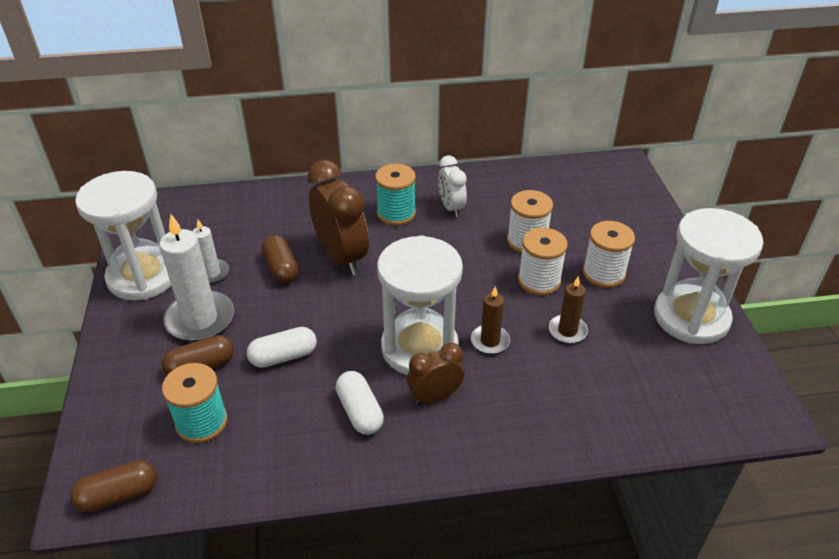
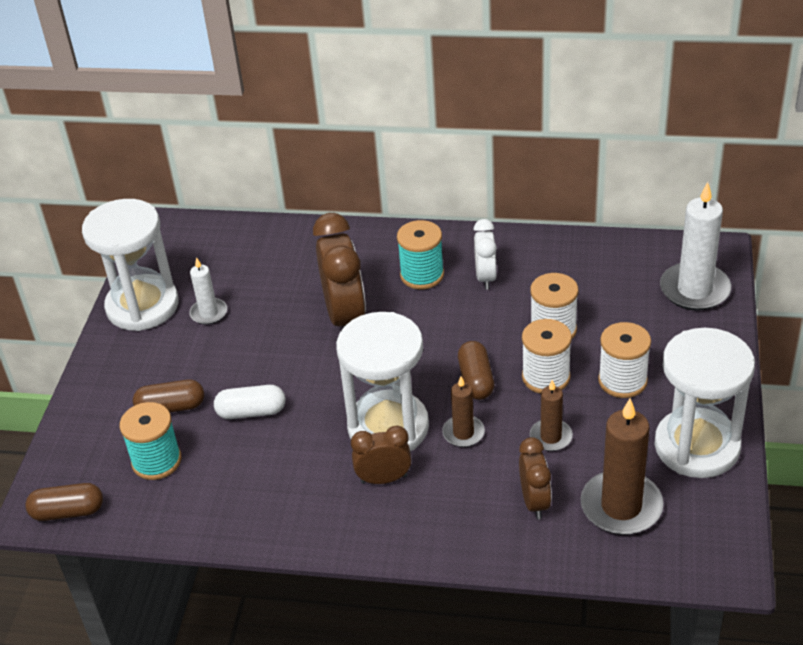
camera: 20 degrees right, 0 degrees up
white candle [160,214,234,342] -> white candle moved to [660,182,731,311]
brown capsule [262,235,299,284] -> brown capsule moved to [458,341,494,400]
white capsule [336,371,384,435] -> none
none -> brown clock [519,437,552,519]
none -> brown candle [580,398,664,535]

